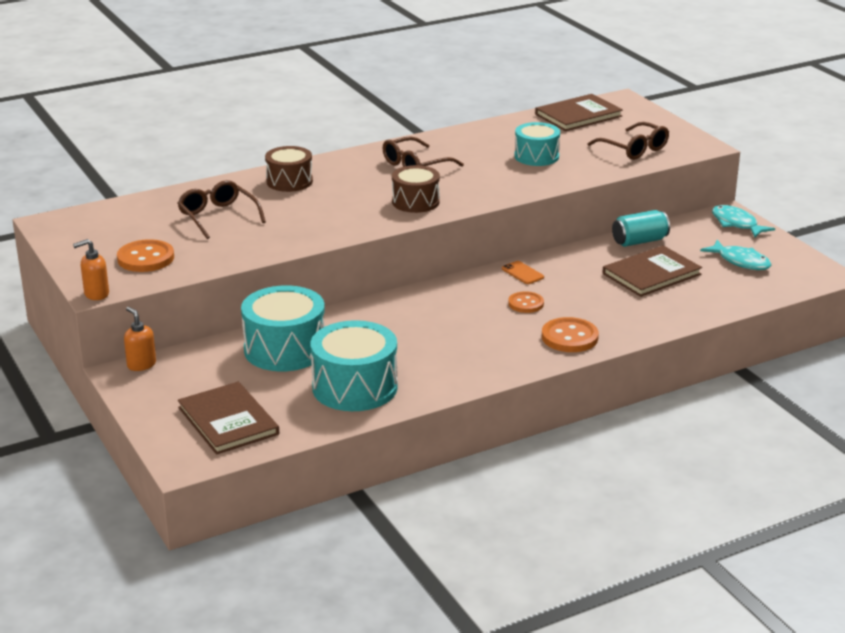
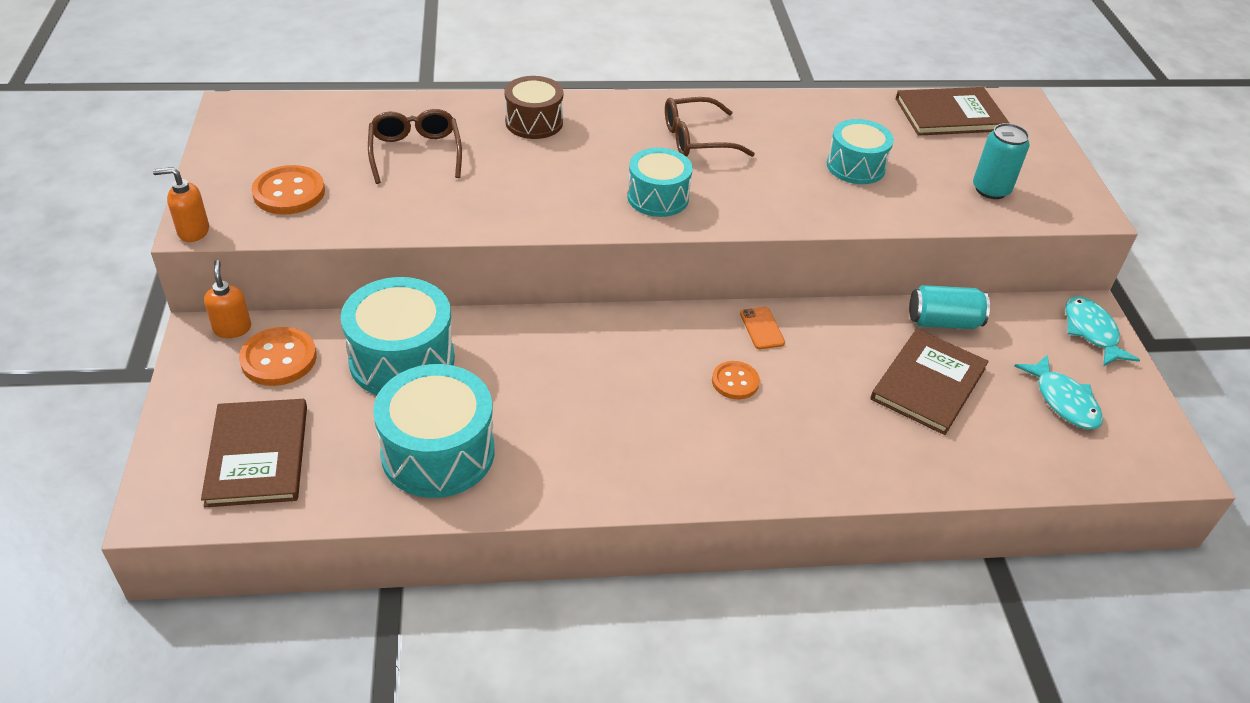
camera: 20 degrees right, 15 degrees up
brown drum [392,165,440,213] -> turquoise drum [627,148,692,217]
orange button [542,317,599,352] -> orange button moved to [239,327,317,386]
brown glasses [587,122,669,160] -> turquoise can [973,123,1029,199]
brown book [603,245,702,297] -> brown book turned 45 degrees counterclockwise [871,329,989,435]

